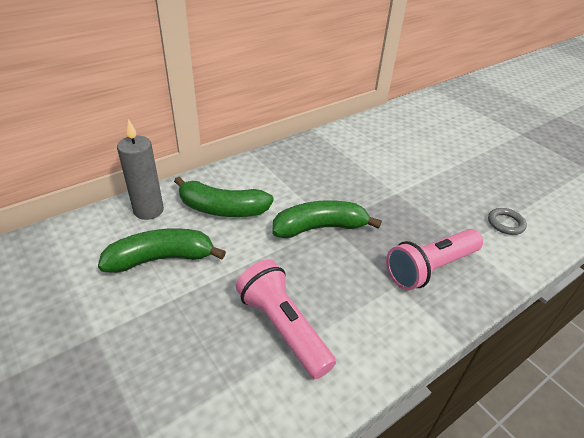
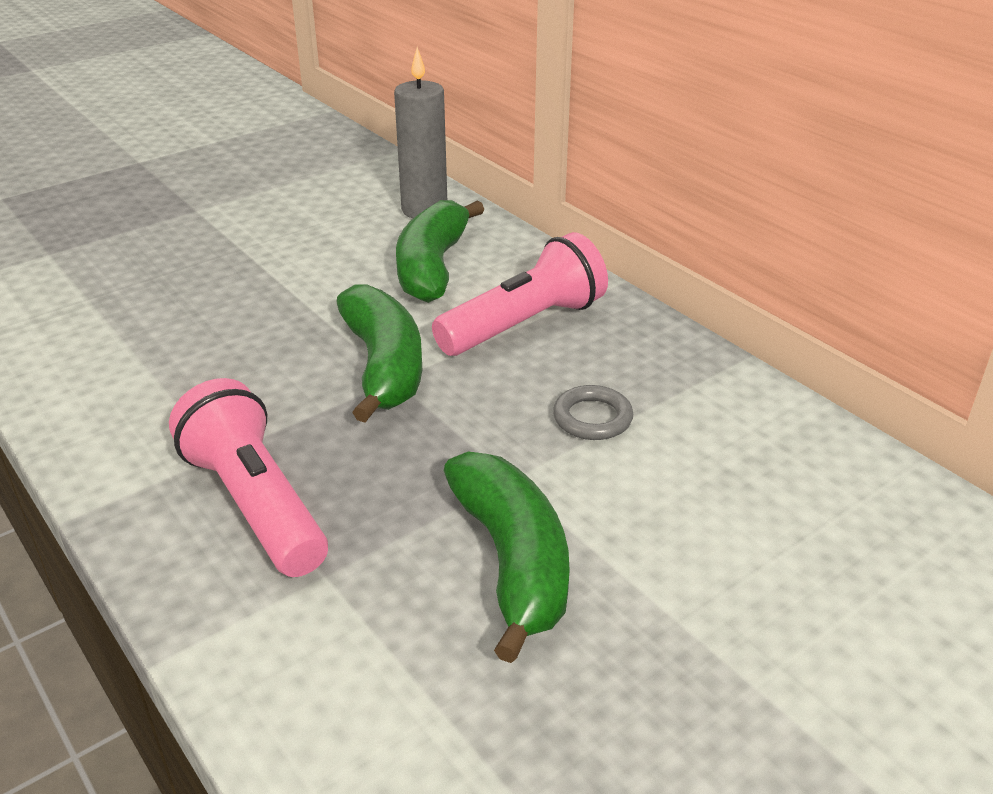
camera: 90 degrees right, 5 degrees down
green banana [98,228,226,273] -> green banana moved to [444,452,570,663]
pink flashlight [236,260,336,379] -> pink flashlight moved to [432,232,608,356]
grey ring [488,208,527,235] -> grey ring moved to [553,385,633,440]

